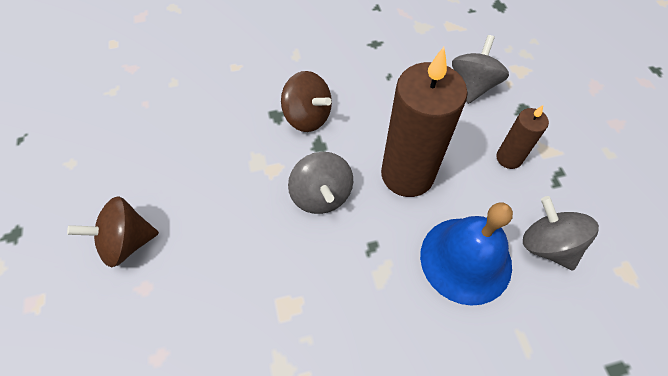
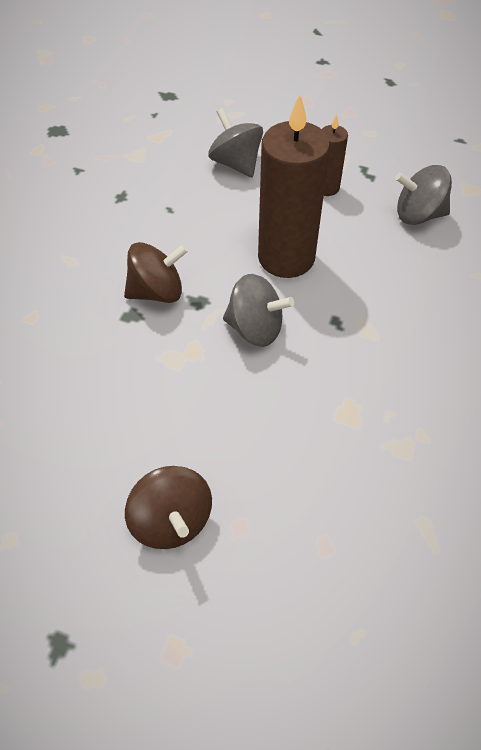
camera: 55 degrees left, 5 degrees down
brown spinning top [67,196,159,268] -> brown spinning top turned 45 degrees counterclockwise [125,466,212,549]
blue bell [420,202,513,306] -> none

